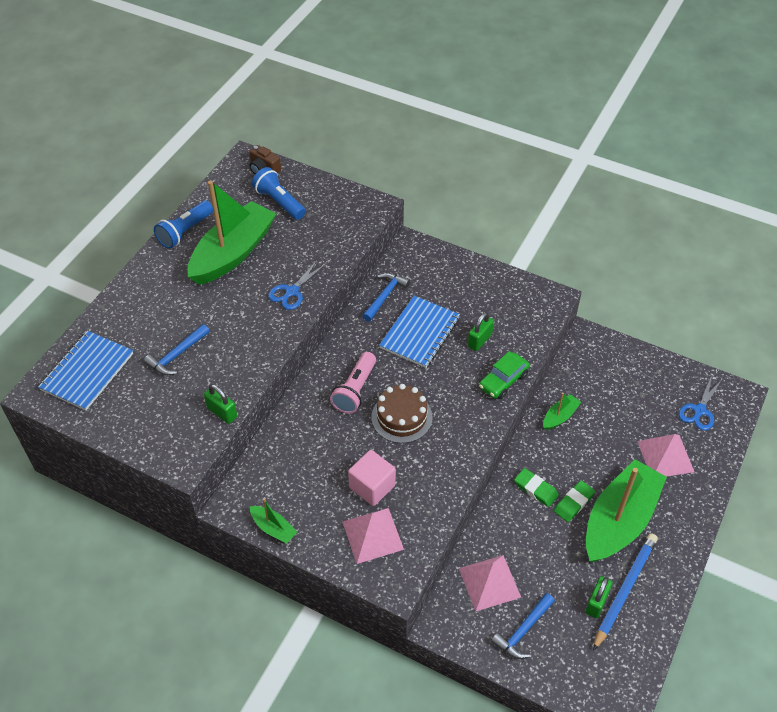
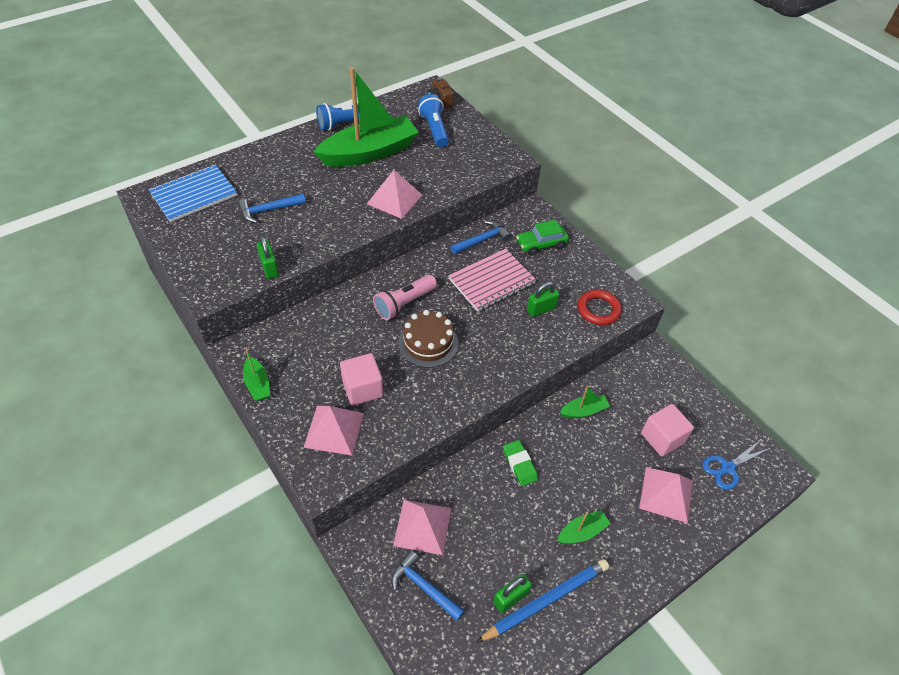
camera: 25 degrees right, 0 degrees up
blue scissors [268,259,327,310] -> pink pyramid [367,170,422,219]
blue notebook [379,296,460,368] -> pink notebook [448,249,536,312]
green car [479,351,530,399] -> green car moved to [516,220,569,255]
blue hammer [491,593,555,659] -> blue hammer turned 60 degrees clockwise [391,550,465,621]
green eraser [554,481,595,522] -> none
green boat [586,459,667,563] -> green boat [557,510,611,544], size x0.43
none -> red ring [578,290,622,325]
none -> pink cube [641,404,694,456]

